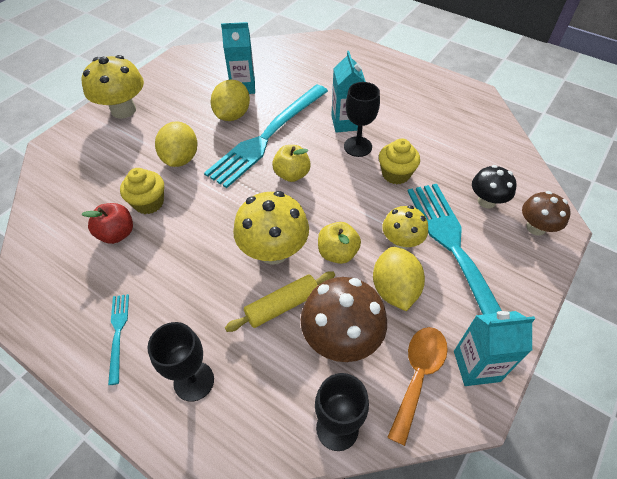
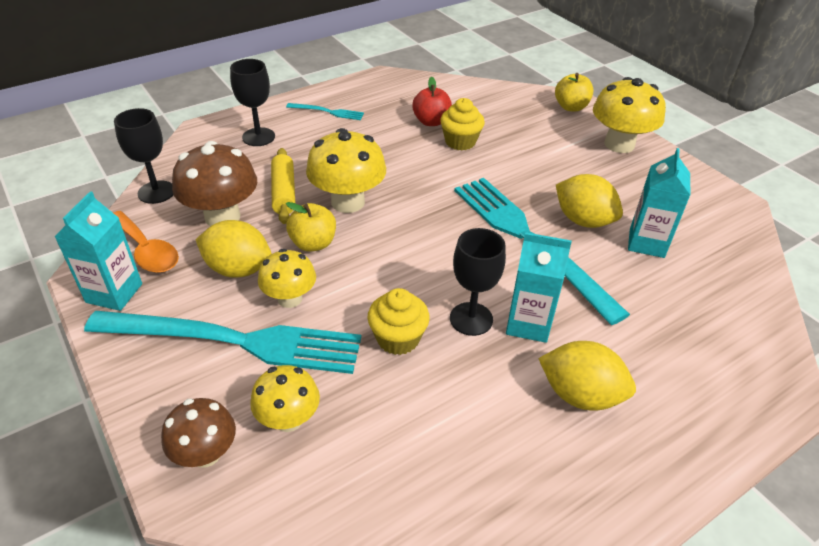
camera: 110 degrees right, 10 degrees down
yellow lemon [155,121,198,167] -> yellow lemon moved to [538,341,636,411]
yellow apple [272,145,311,182] -> yellow apple moved to [555,73,594,112]
black mushroom [472,165,517,208] -> yellow mushroom [250,365,320,432]

